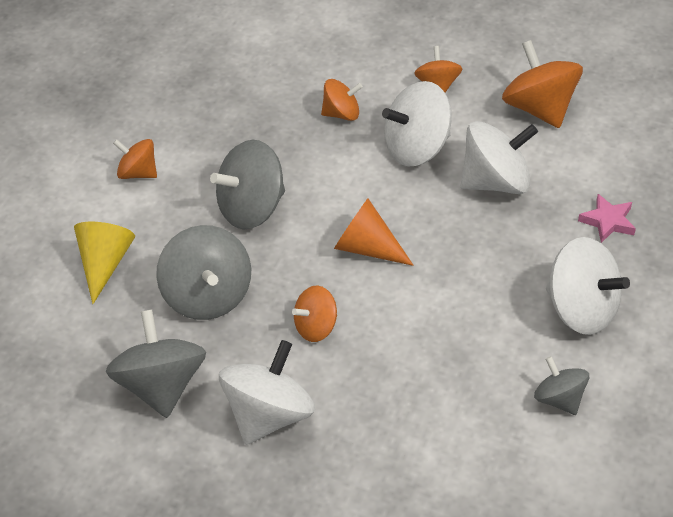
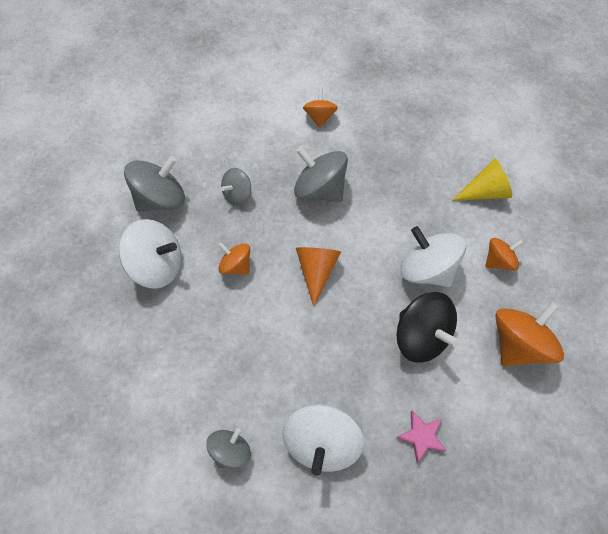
camera: 65 degrees right, 15 degrees up
yellow cone [74,222,135,304] -> yellow cone moved to [452,159,512,201]
grey spinning top [156,225,251,320] -> grey spinning top [221,168,251,206], size x0.58
orange spinning top [321,79,363,121] -> none
white spinning top [461,121,538,194] -> black spinning top [397,292,460,363]

